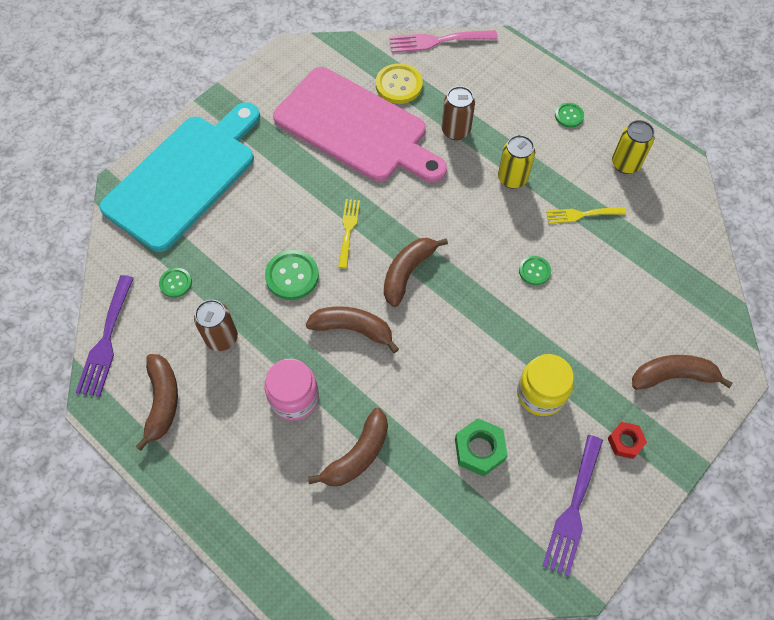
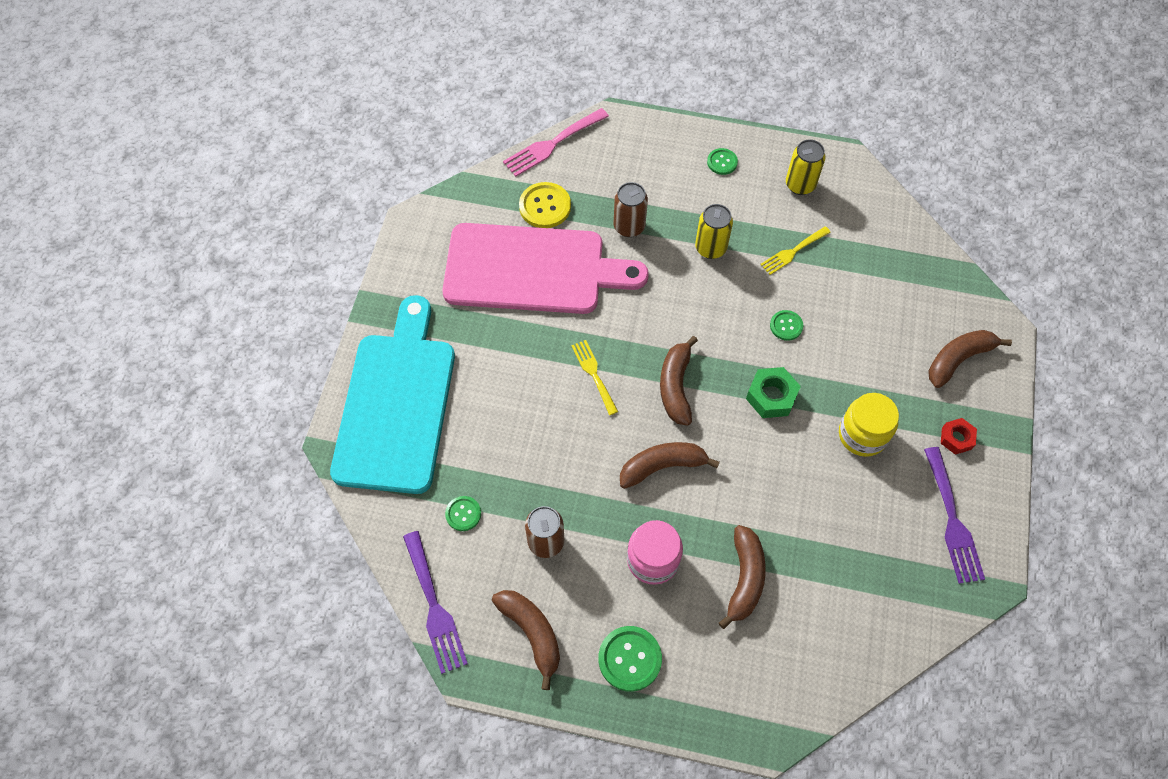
camera: 30 degrees left, 0 degrees up
green button [265,250,319,300] -> green button moved to [598,626,662,692]
green nut [455,418,508,477] -> green nut moved to [746,367,801,418]

